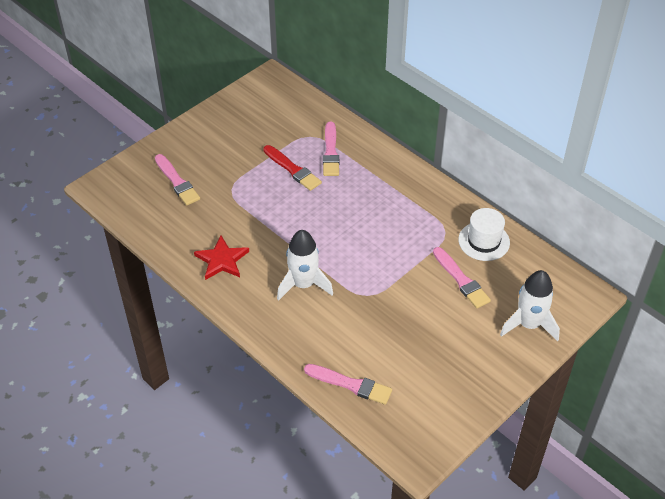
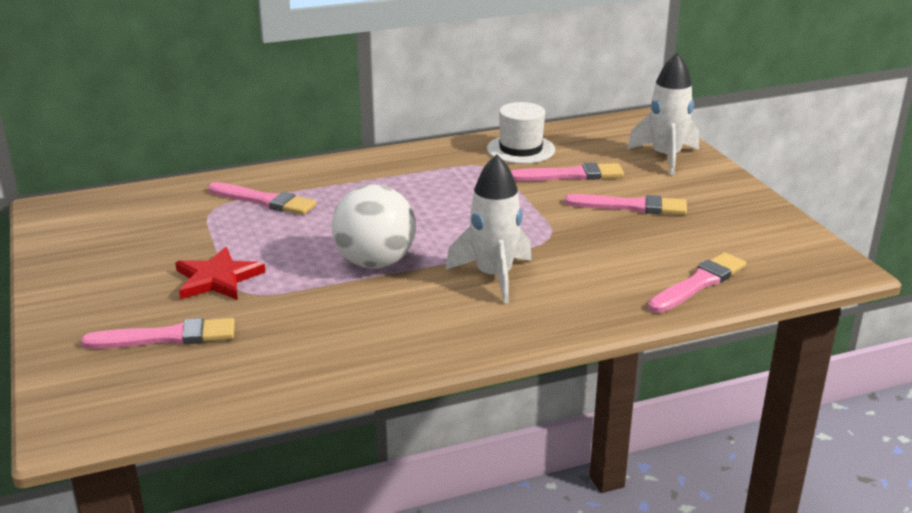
camera: 65 degrees left, 20 degrees down
red star [194,236,249,280] -> red star moved to [175,247,266,300]
red brush [263,145,322,191] -> none
none -> white ball [332,185,416,269]
none -> pink brush [564,194,687,215]

